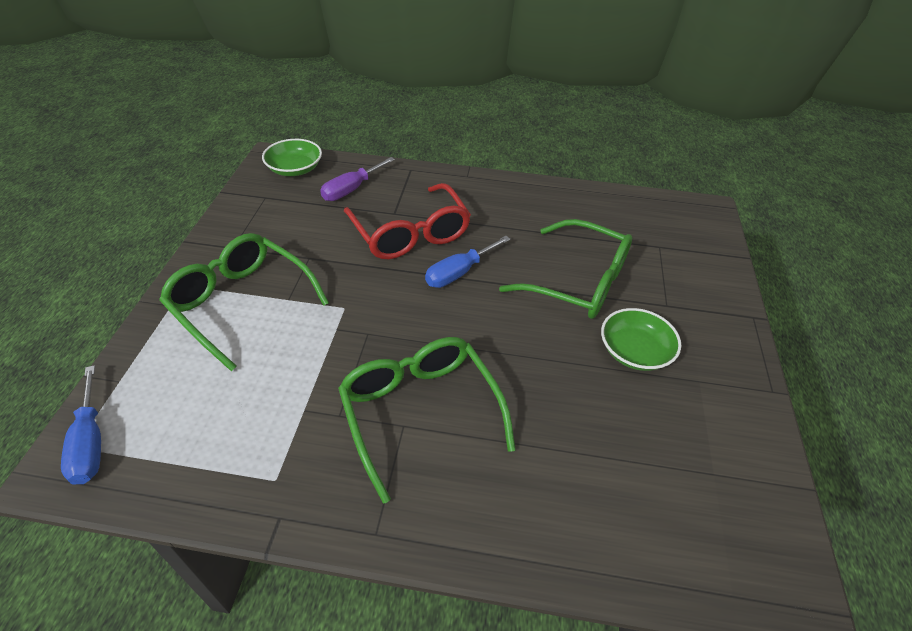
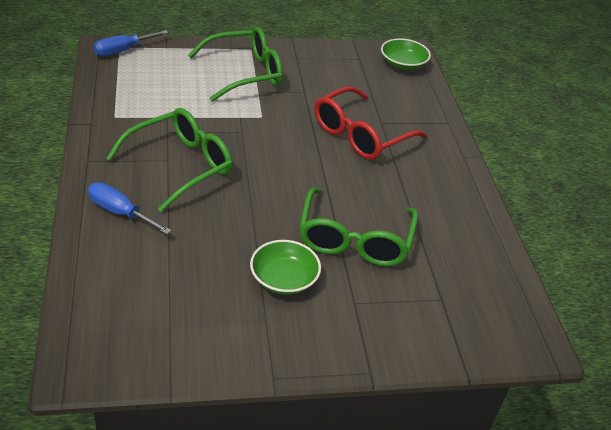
camera: 70 degrees right, 5 degrees down
green glasses [159,233,329,372] -> green glasses turned 45 degrees clockwise [188,26,283,102]
purple screwdriver [320,157,395,201] -> none
blue screwdriver [425,236,511,288] -> blue screwdriver moved to [88,182,172,234]

